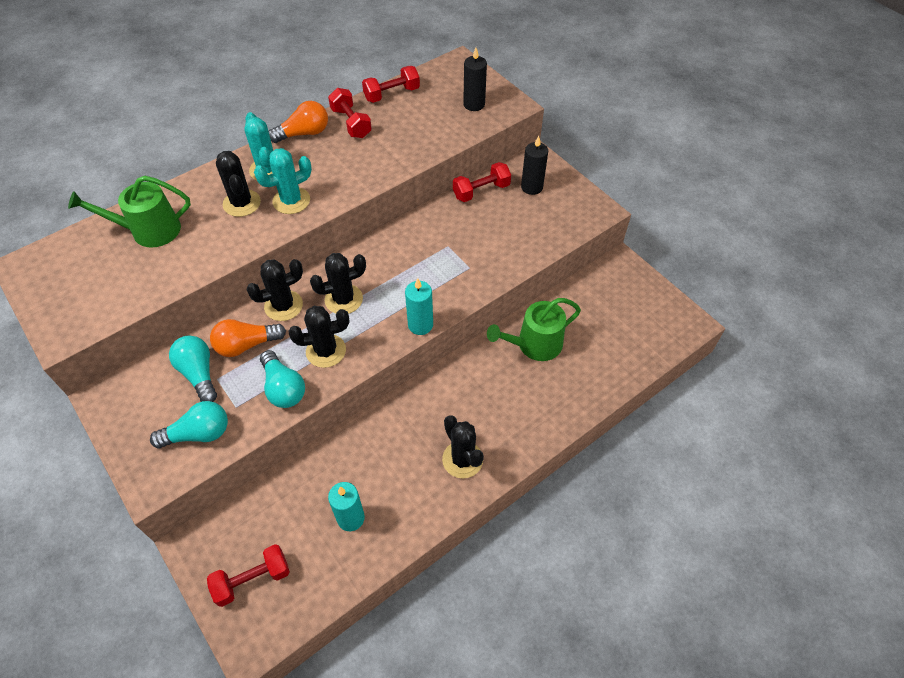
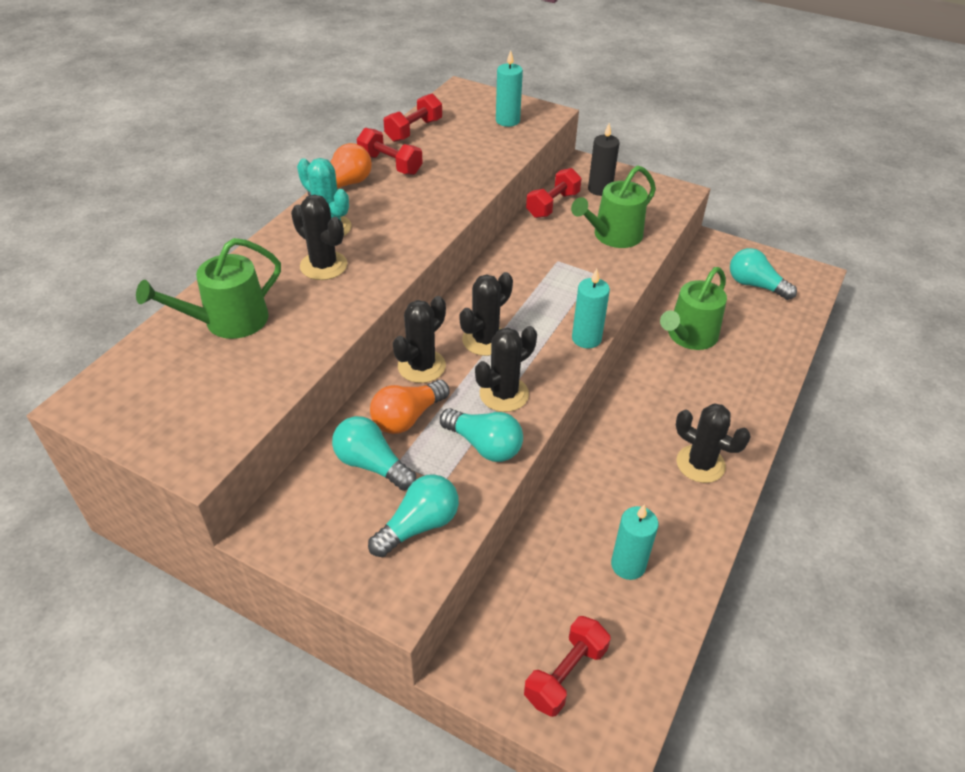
camera: 25 degrees left, 10 degrees down
turquoise cactus [254,148,312,214] -> none
black candle [463,48,487,111] -> turquoise candle [496,50,523,127]
none -> green watering can [571,165,656,248]
none -> turquoise light bulb [730,248,797,300]

